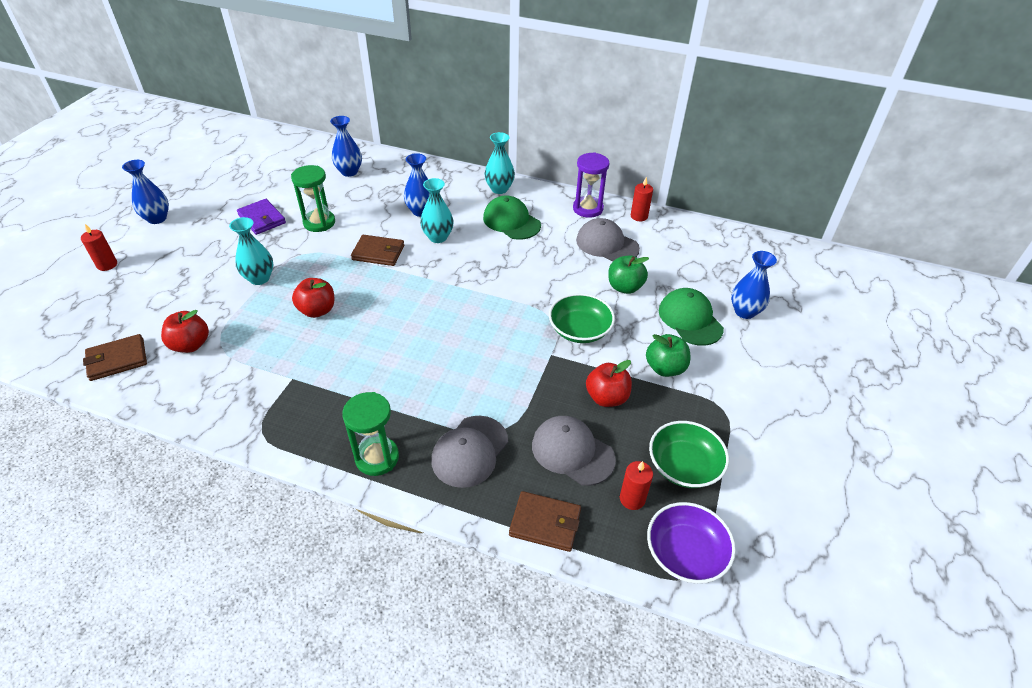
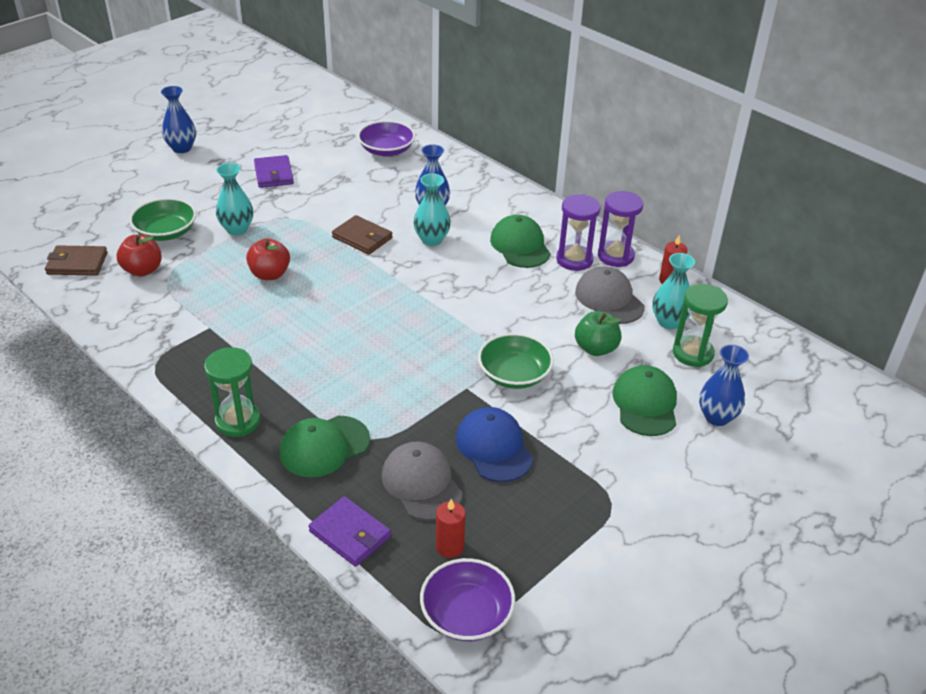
camera: 25 degrees right, 5 degrees down
red candle [81,224,117,271] -> none
green hourglass [291,165,335,232] -> green hourglass moved to [673,284,728,367]
blue vase [330,116,362,177] -> purple bowl [358,120,415,157]
grey cap [431,416,508,488] -> green cap [280,416,370,477]
turquoise vase [485,132,515,194] -> turquoise vase moved to [652,253,695,329]
brown wallet [509,491,581,552] -> purple wallet [308,496,391,567]
red apple [586,360,632,407] -> blue cap [456,407,533,482]
green apple [646,334,690,377] -> none
green bowl [649,421,729,488] -> green bowl moved to [129,198,196,241]
none -> purple hourglass [556,194,600,271]

